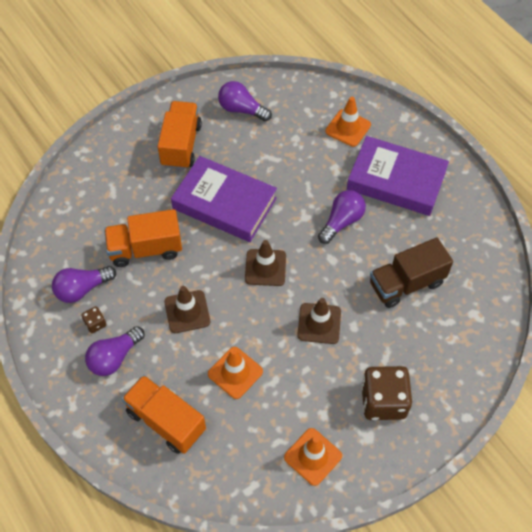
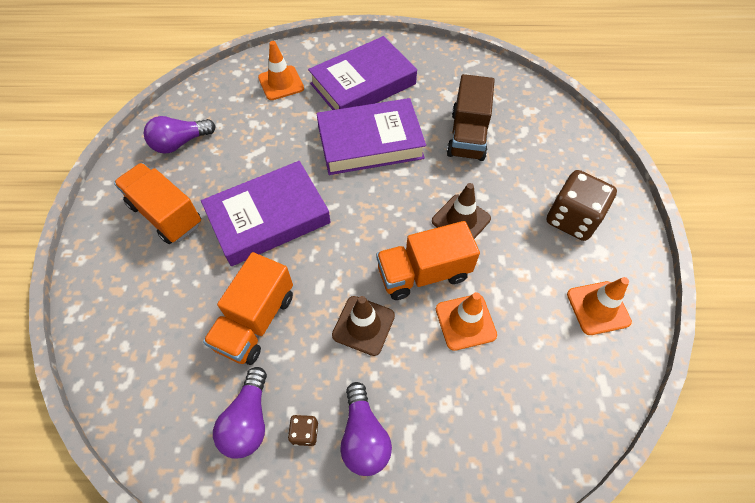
camera: 55 degrees left, 0 degrees up
orange truck [122,375,206,454] -> orange truck moved to [376,221,480,300]
brown traffic cone [245,240,286,286] -> none
purple light bulb [318,190,366,244] -> purple book [317,98,426,175]

